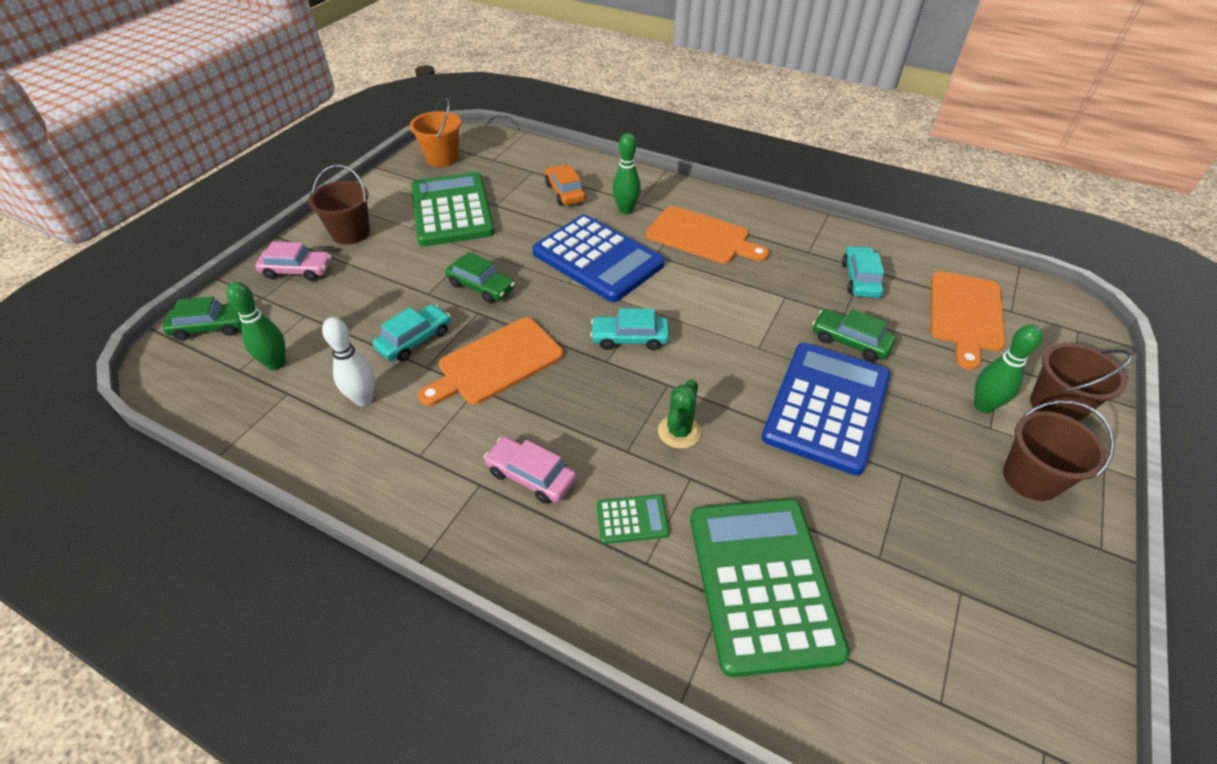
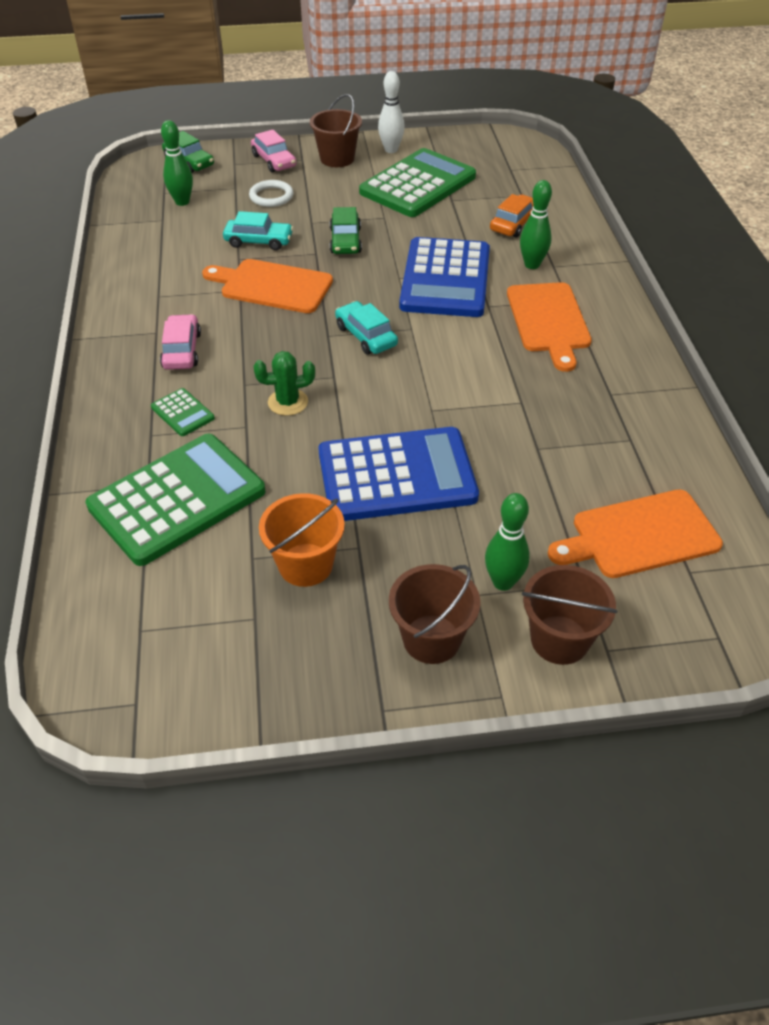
camera: 55 degrees right, 0 degrees up
white bowling pin [322,317,375,406] -> white bowling pin moved to [378,71,405,153]
orange bucket [410,98,461,167] -> orange bucket moved to [259,493,345,587]
green car [812,309,896,361] -> none
turquoise car [842,246,884,298] -> none
none -> white ring [249,180,294,207]

